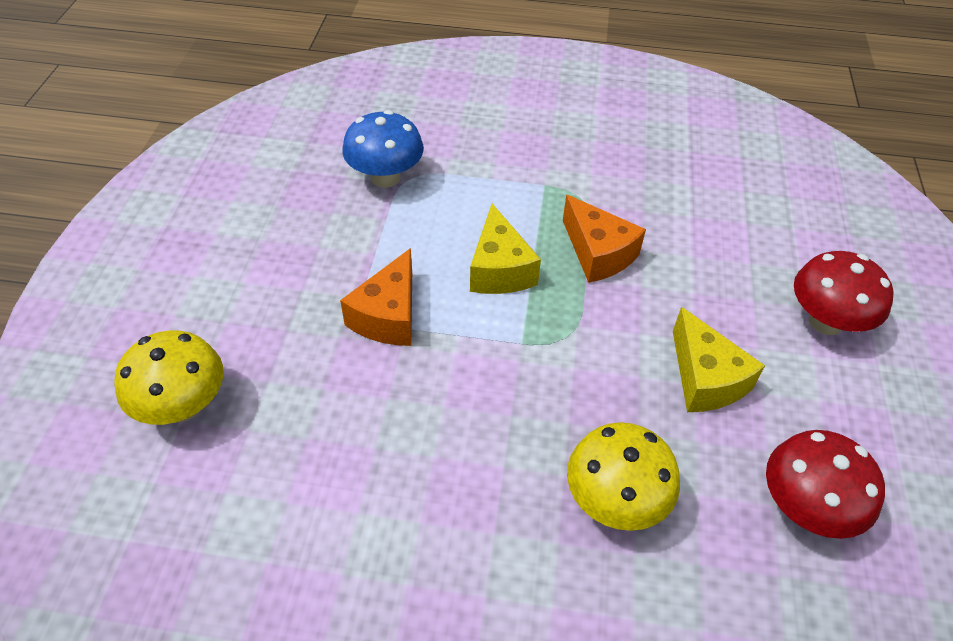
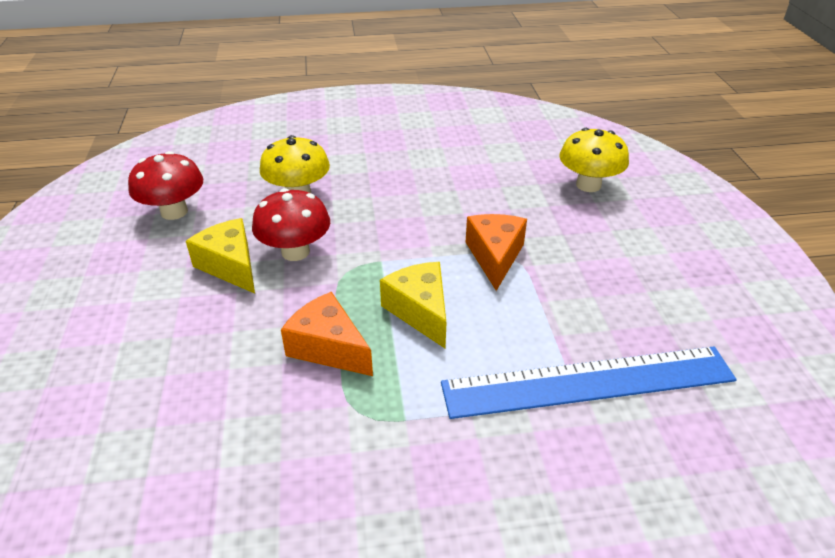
camera: 165 degrees right, 10 degrees down
blue mushroom [342,110,424,188] -> blue ruler [441,347,737,419]
red mushroom [794,251,894,335] -> red mushroom moved to [252,188,330,261]

